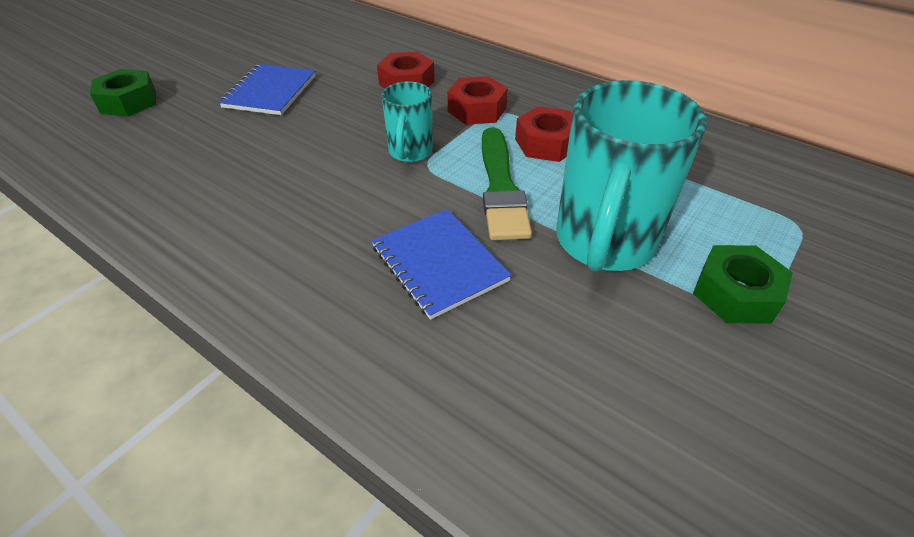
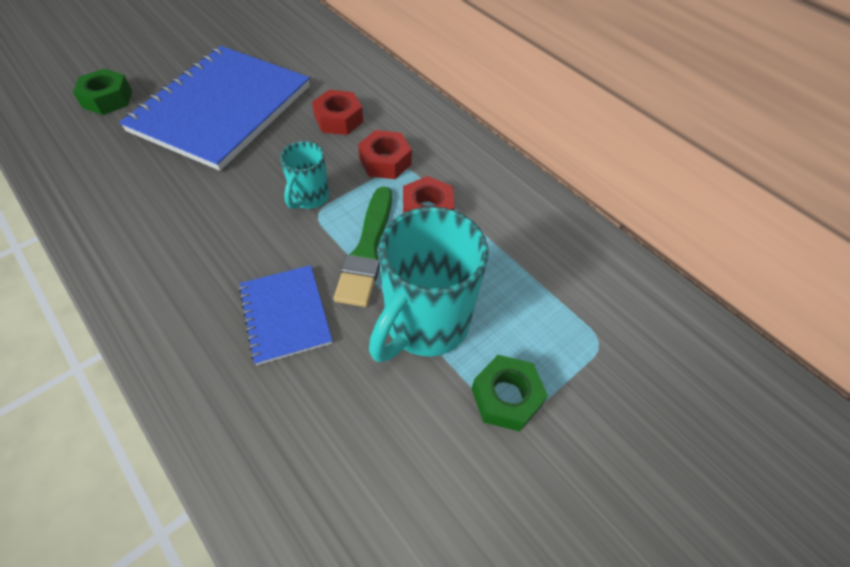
camera: 10 degrees right, 10 degrees up
blue notebook [219,64,316,115] -> blue notebook [119,46,310,171], size x2.08

